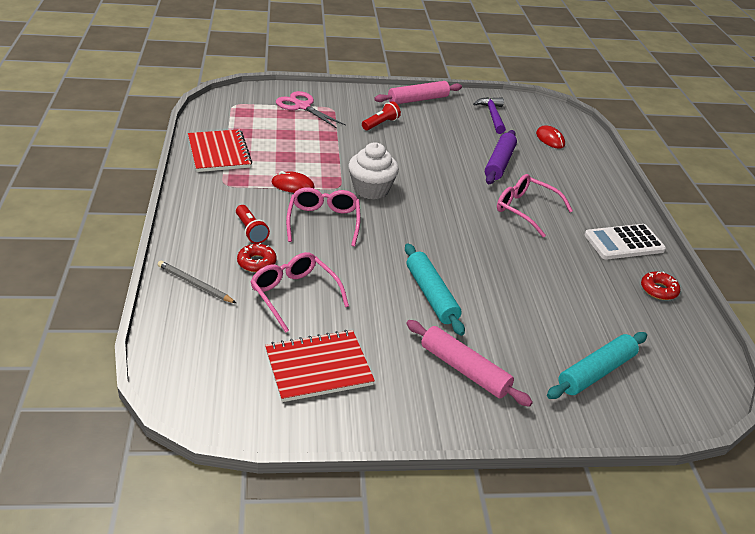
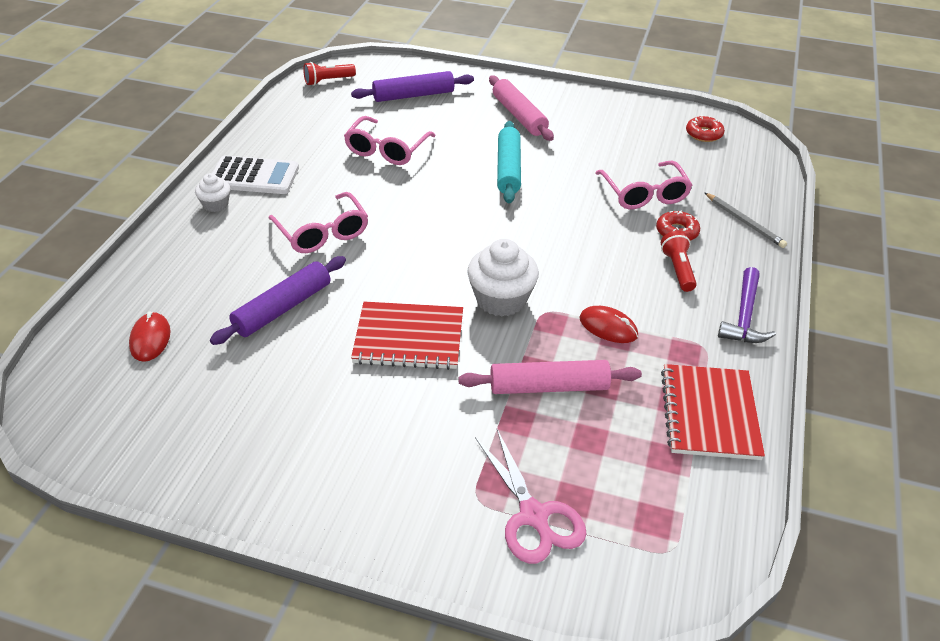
camera: 155 degrees left, 5 degrees up
red notebook [265,330,375,402] -> red notebook moved to [351,302,463,370]
pink glasses [286,187,361,247] -> pink glasses moved to [344,116,436,165]
red flashlight [362,101,401,130] -> red flashlight moved to [303,62,356,86]
pink rolling pin [374,81,462,104] -> pink rolling pin moved to [458,360,642,394]
purple hammer [473,97,506,134] -> purple hammer moved to [718,267,776,343]
turquoise rolling pin [547,332,647,399] -> purple rolling pin [351,71,474,102]
red donut [641,271,680,300] -> red donut moved to [686,115,725,142]
none -> white cupcake [195,173,230,212]

